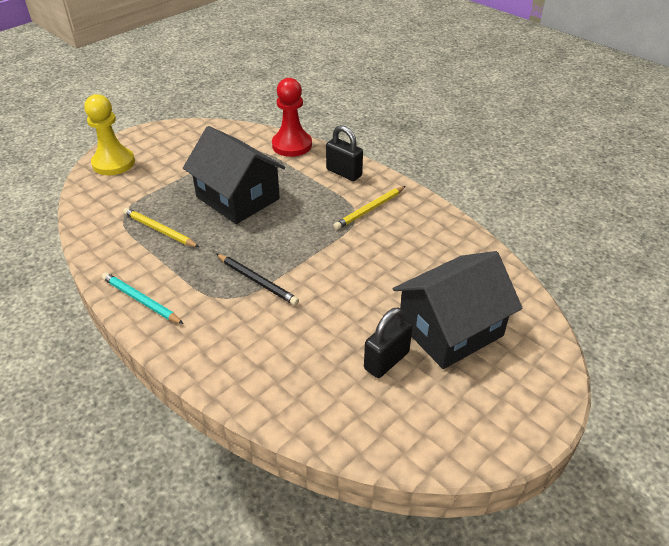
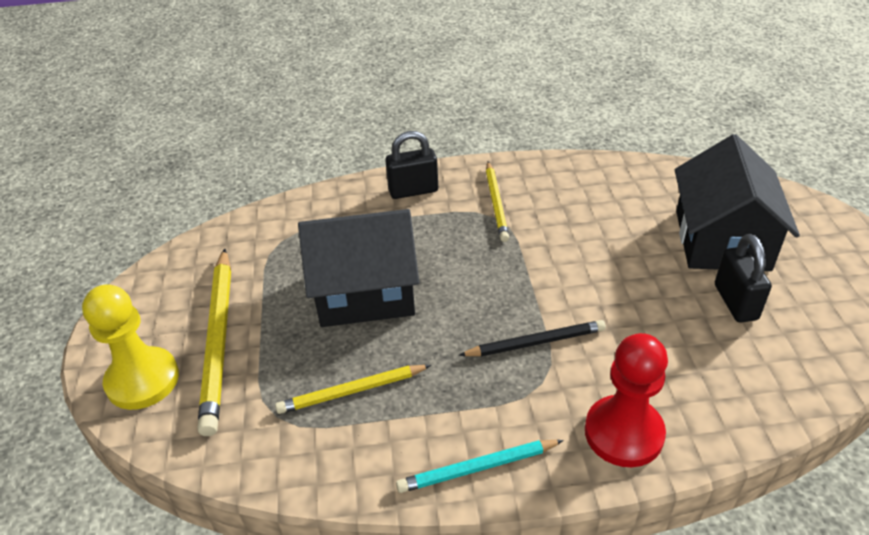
camera: 50 degrees left, 0 degrees up
red pawn [272,78,312,157] -> red pawn moved to [585,333,668,467]
none -> yellow pencil [197,249,231,436]

